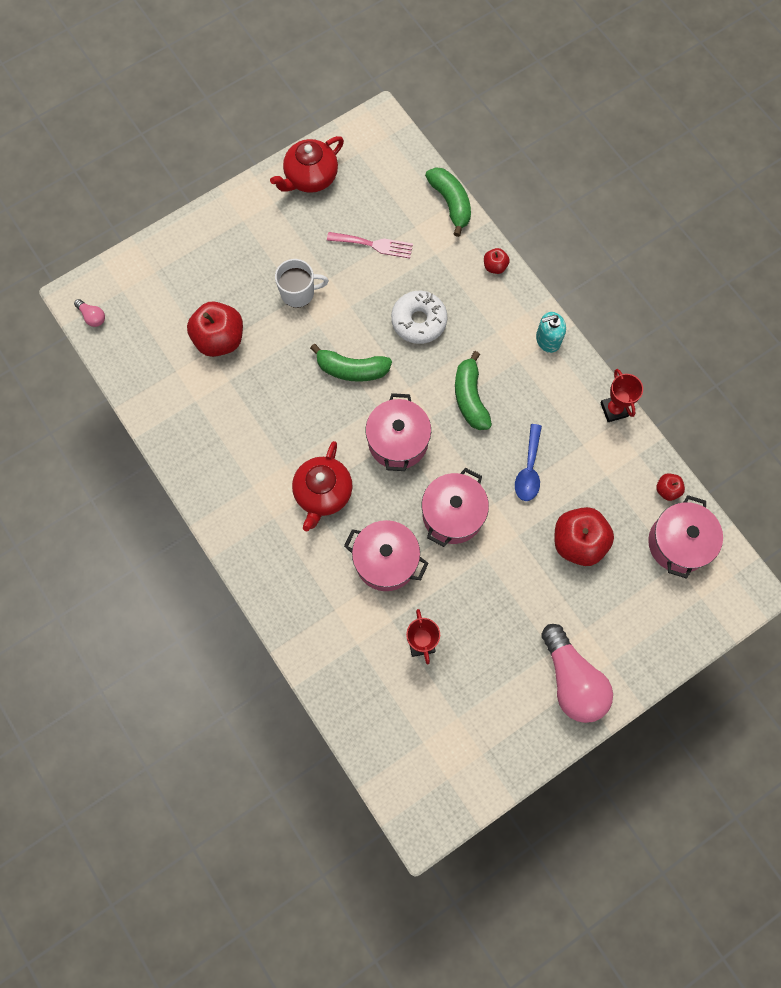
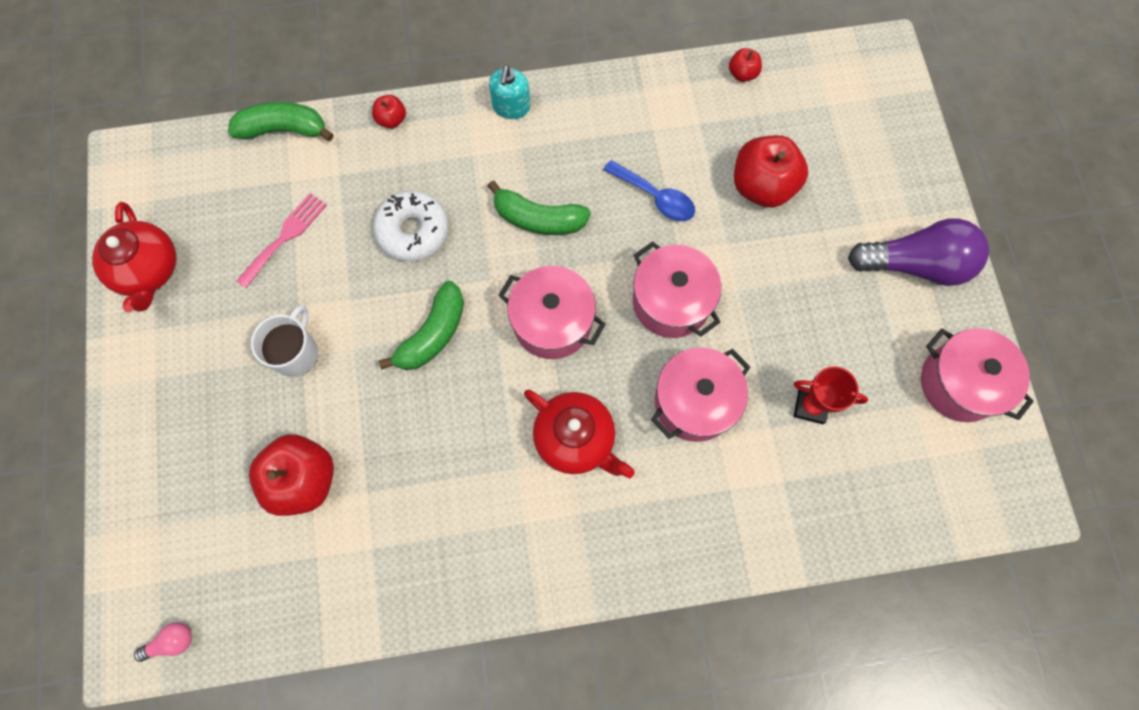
camera: 65 degrees left, 0 degrees up
pink light bulb [541,624,613,723] -> purple light bulb [848,218,989,286]
red trophy [600,369,643,422] -> none
pink pot [648,495,723,579] -> pink pot moved to [921,328,1034,422]

